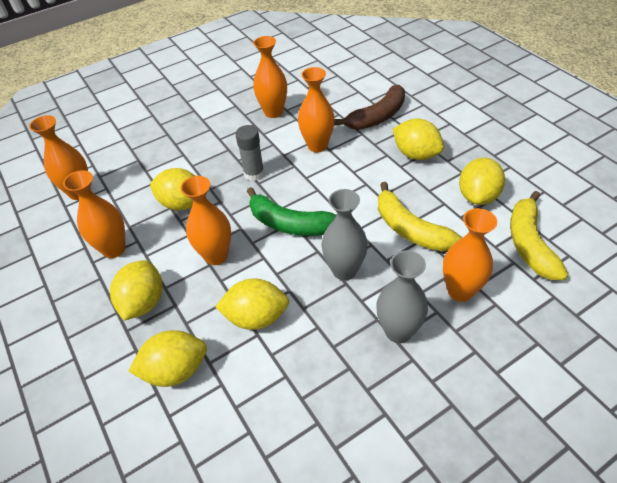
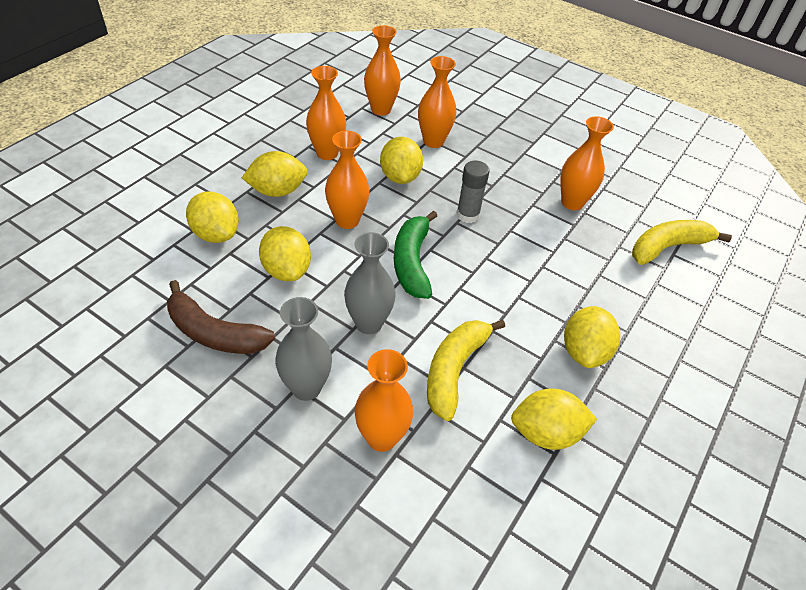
camera: 60 degrees right, 0 degrees up
orange vase [298,67,335,152] -> orange vase moved to [418,56,456,148]
brown banana [334,85,405,130] -> brown banana moved to [167,280,275,354]
yellow banana [510,191,569,280] -> yellow banana moved to [632,220,732,265]

